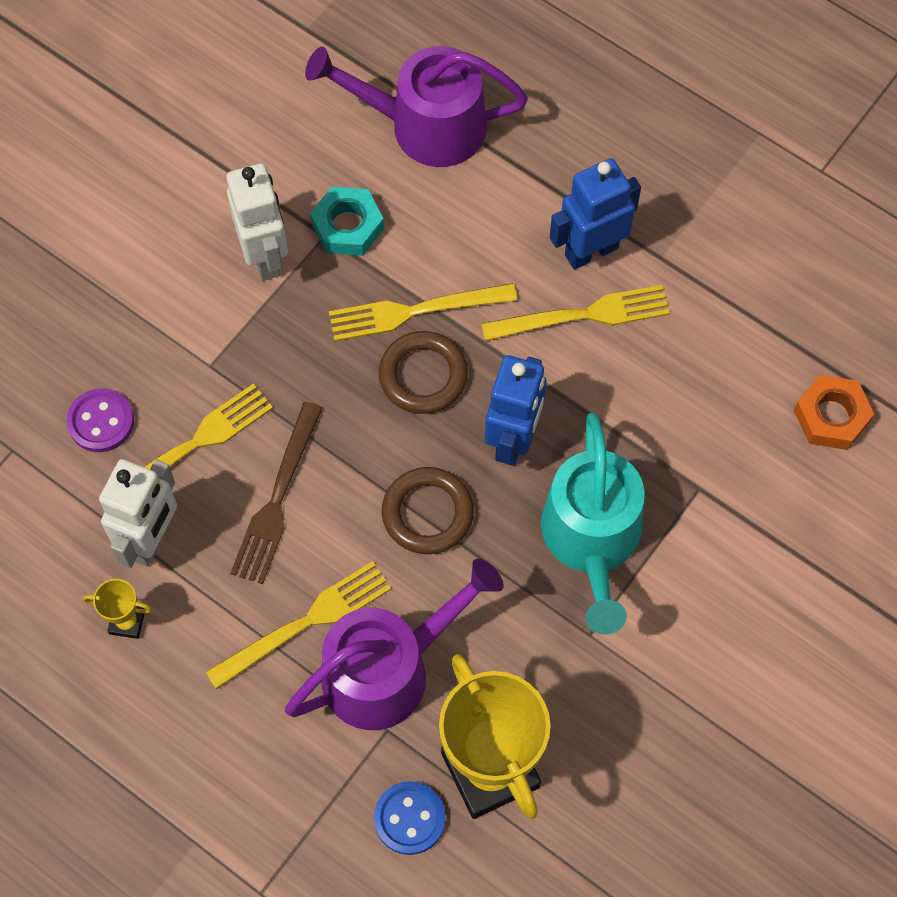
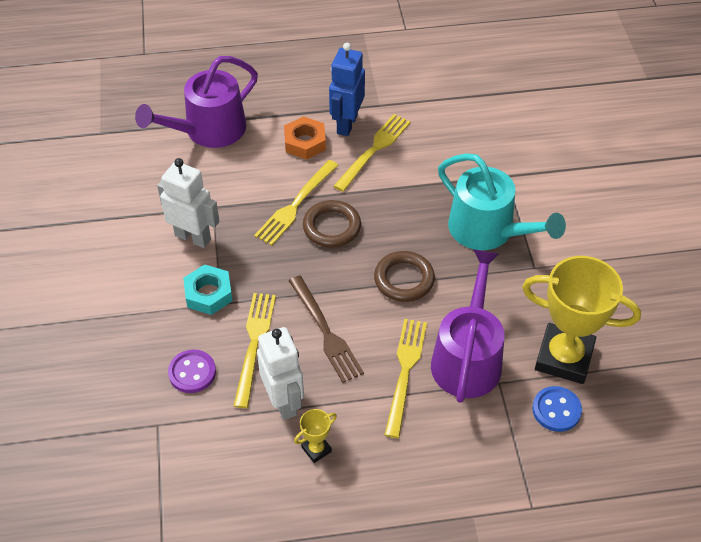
camera: 45 degrees left, 15 degrees down
turquoise nut [310,187,384,256] -> turquoise nut moved to [183,264,233,315]
blue robot [485,355,546,466] -> none
orange nut [794,375,874,450] -> orange nut moved to [284,116,326,160]

